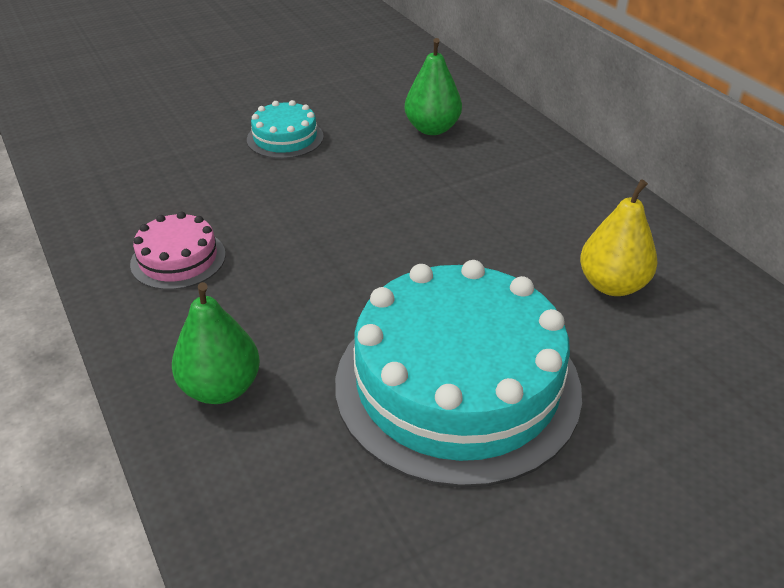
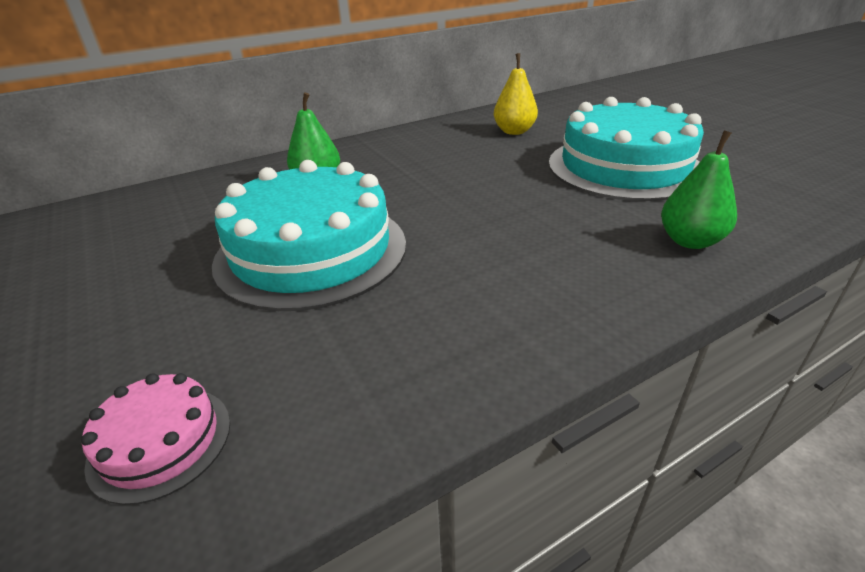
camera: 90 degrees left, 5 degrees down
pink cake [130,212,226,290] -> pink cake moved to [81,373,230,505]
turquoise cake [247,100,324,159] -> turquoise cake [212,160,406,311], size x2.21

